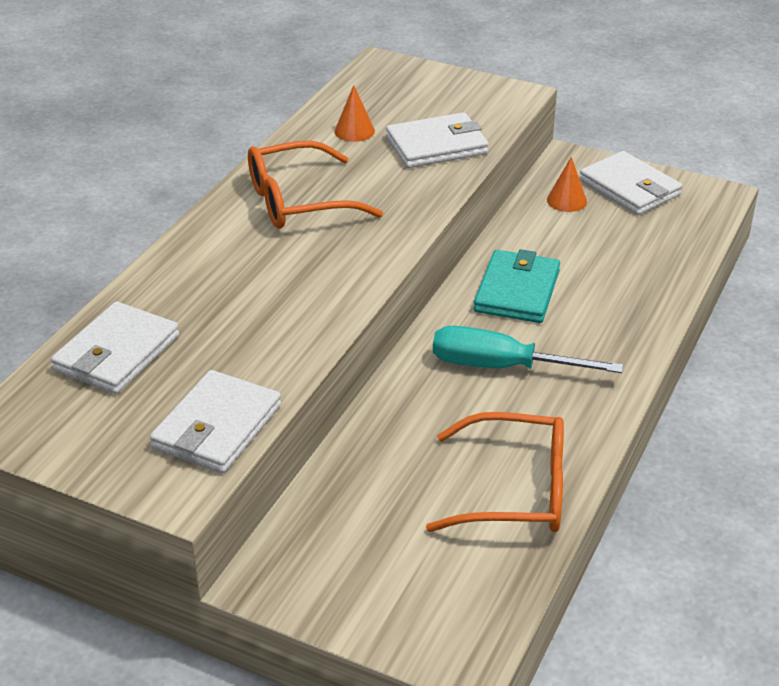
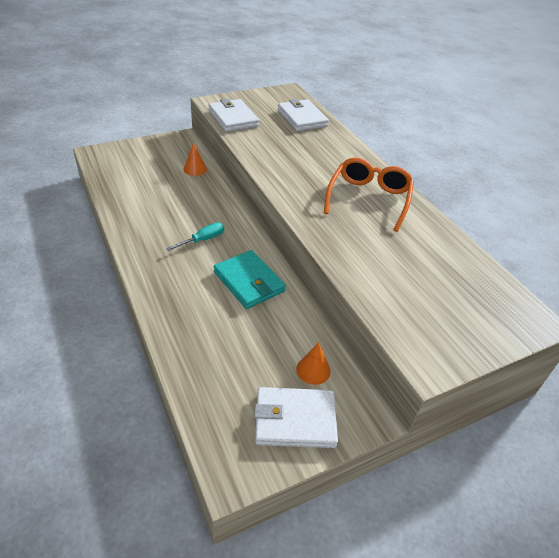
camera: 125 degrees right, 5 degrees up
orange cone [335,85,375,142] -> orange cone moved to [184,143,207,176]
white wallet [386,112,488,168] -> none
orange glasses [426,412,564,532] -> none
turquoise screwdriver [433,326,623,373] -> turquoise screwdriver [166,223,224,251], size x0.58

